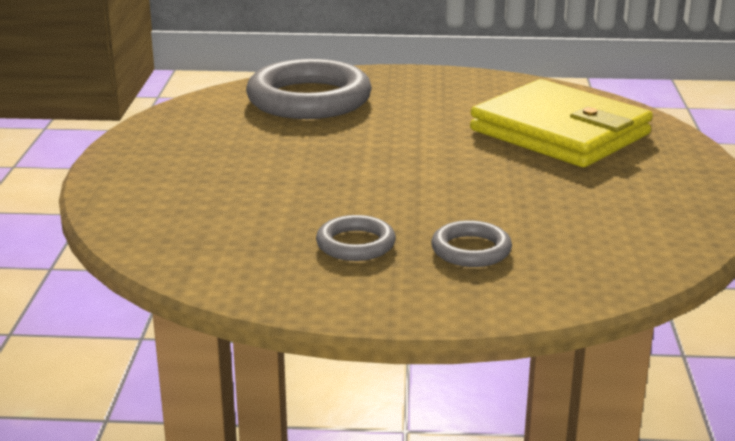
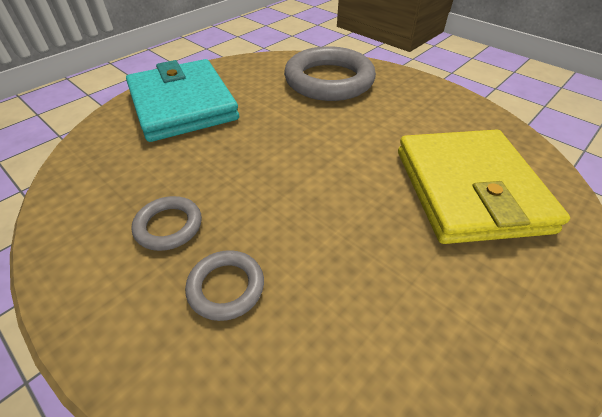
camera: 40 degrees right, 20 degrees up
none -> turquoise wallet [126,59,239,142]

